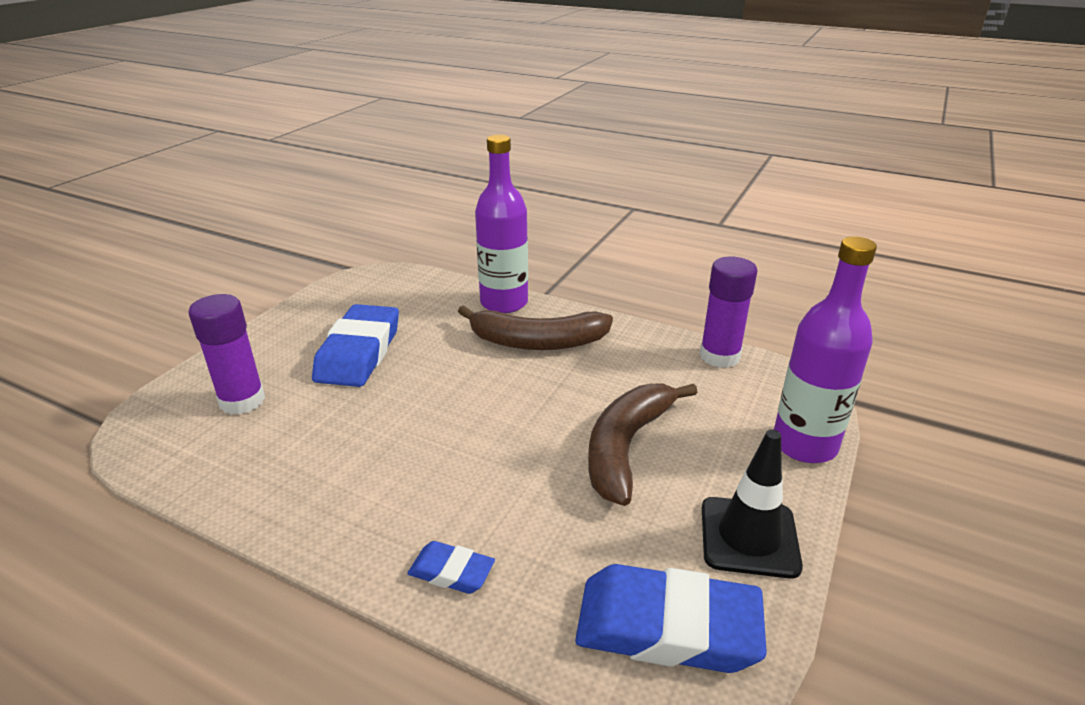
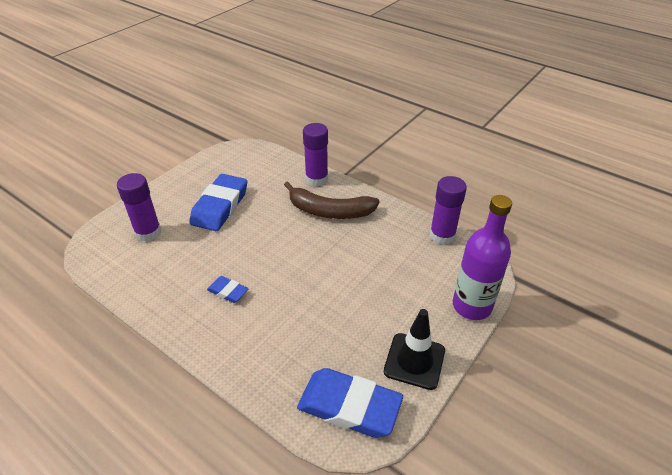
camera: 10 degrees right, 10 degrees up
blue eraser [407,541,495,594] -> blue eraser moved to [207,276,249,303]
purple bottle [475,135,528,313] -> purple glue stick [303,123,328,186]
brown banana [588,383,698,506] -> none

